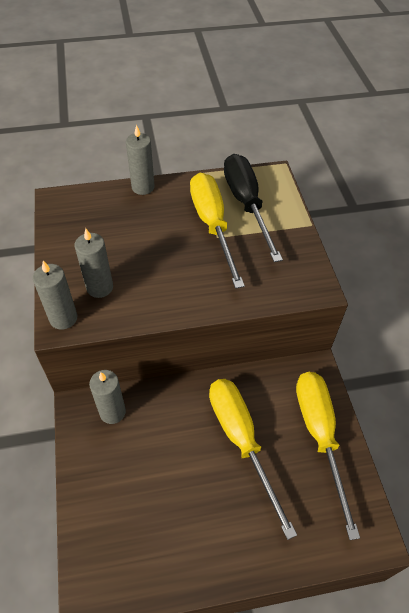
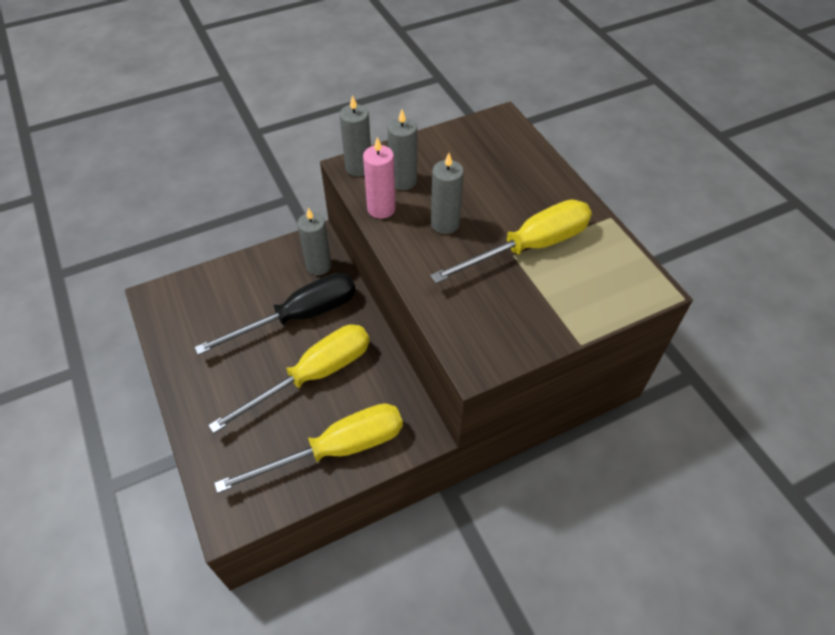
camera: 75 degrees right, 0 degrees up
grey candle [126,125,155,195] -> grey candle moved to [431,153,464,234]
black screwdriver [224,154,283,262] -> black screwdriver moved to [194,273,356,355]
none -> pink candle [363,137,396,219]

